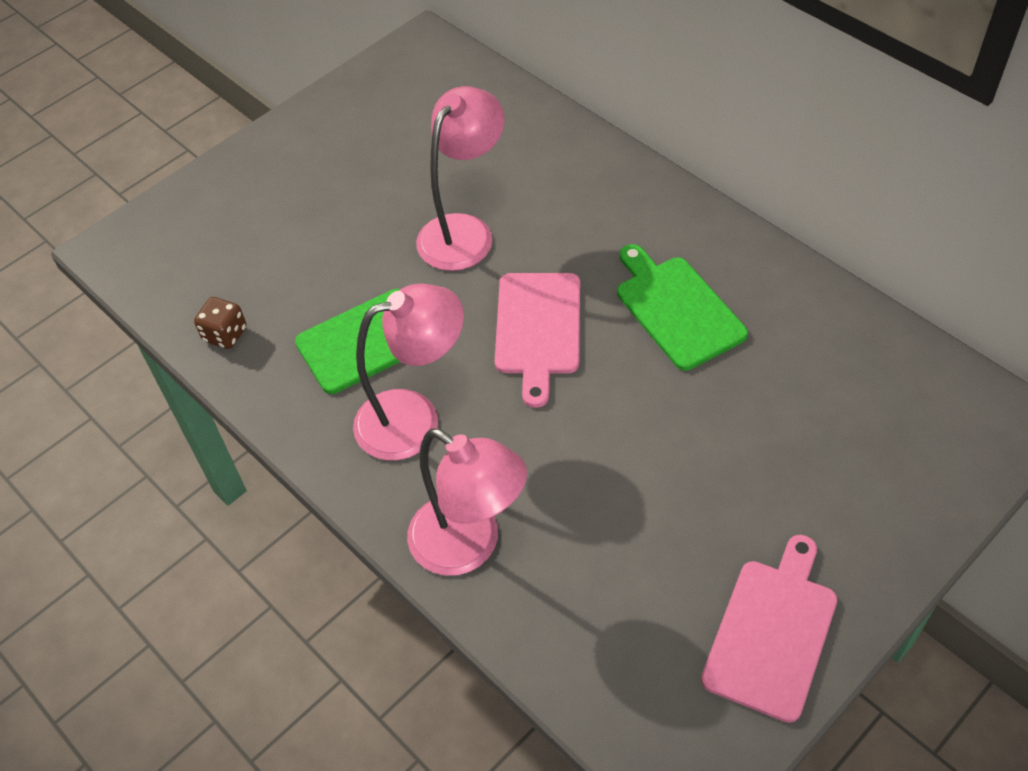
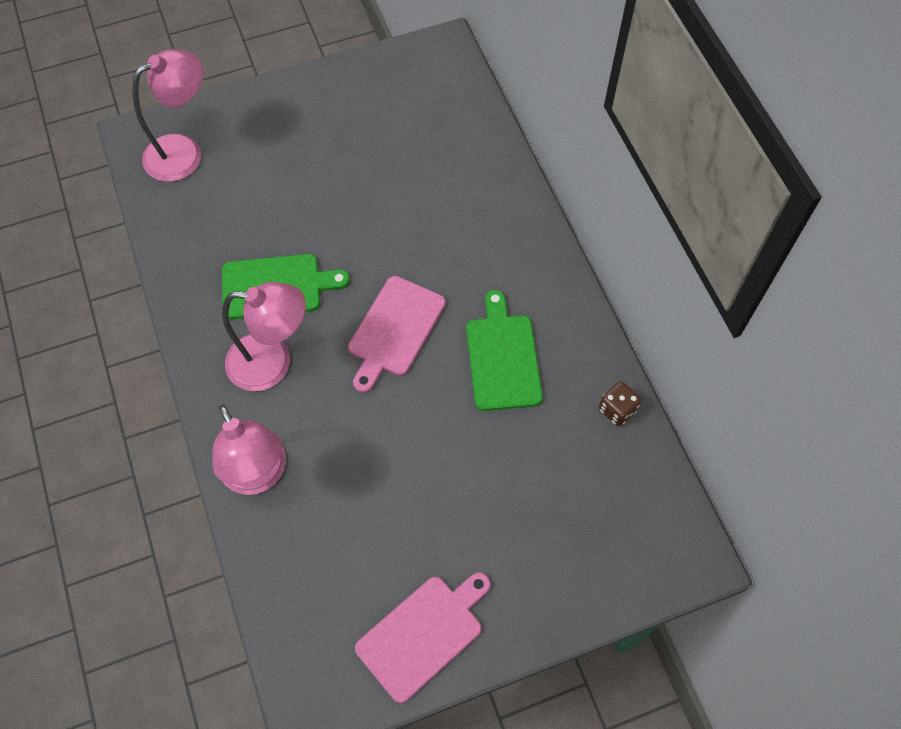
camera: 20 degrees right, 10 degrees up
brown dice [194,297,246,349] -> brown dice moved to [599,382,641,426]
pink lamp [416,86,505,271] -> pink lamp moved to [133,49,203,182]

